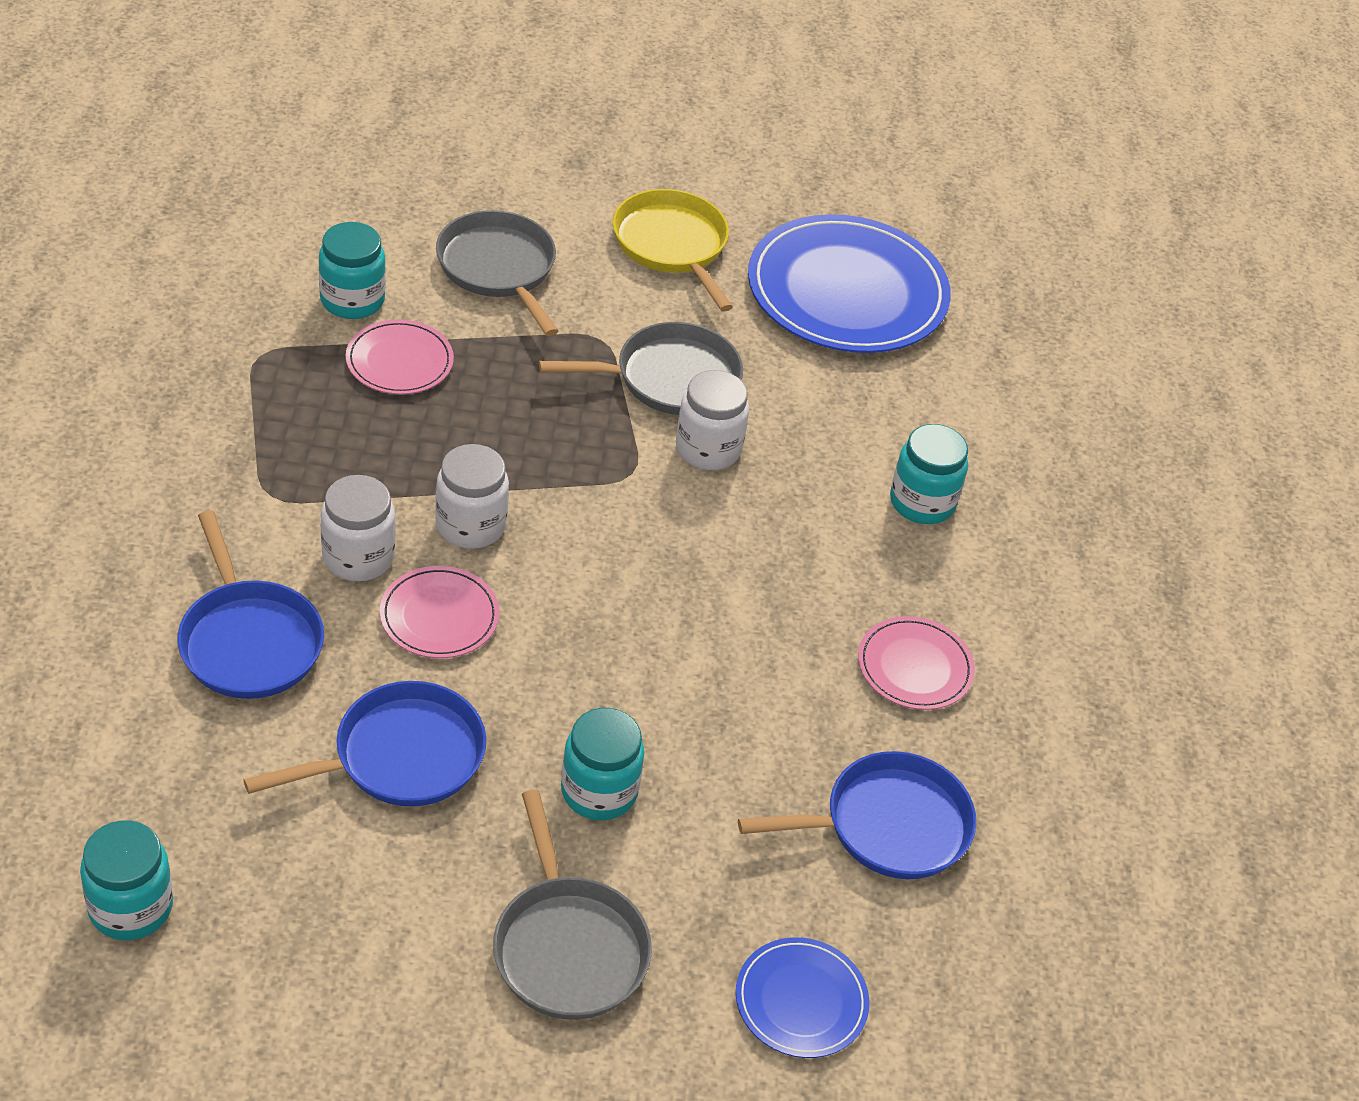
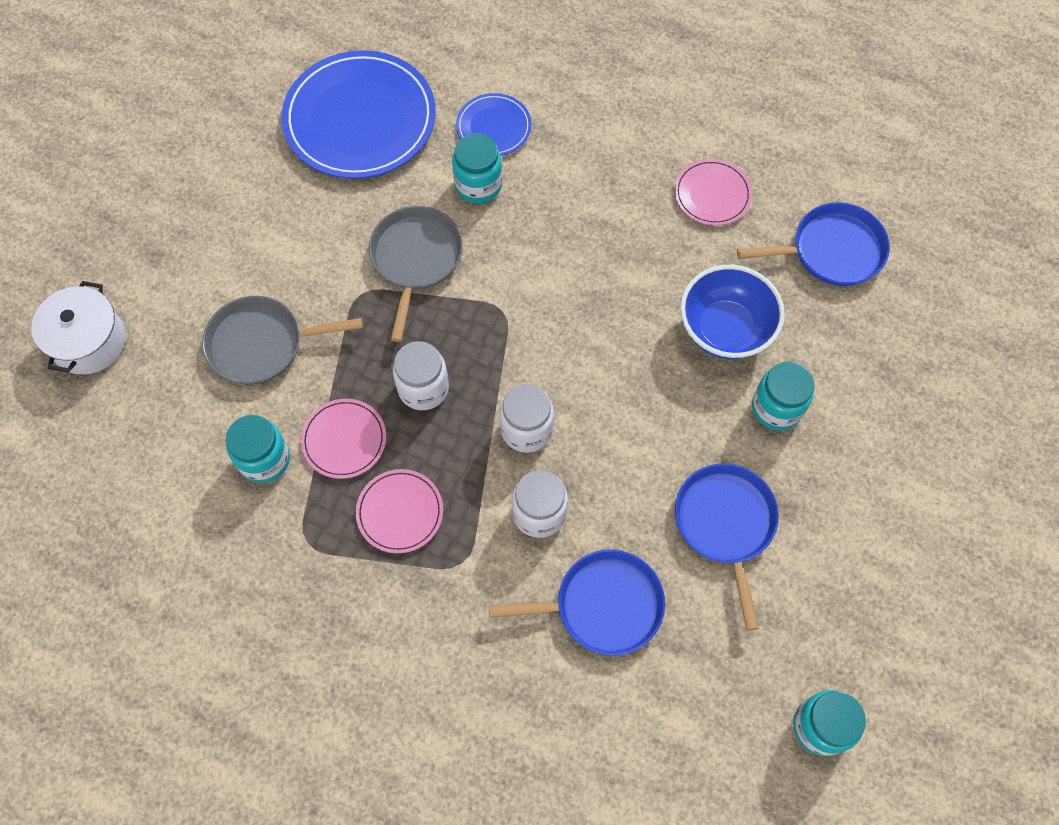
camera: 65 degrees left, 20 degrees up
pink plate [380,566,499,658] -> pink plate moved to [356,469,443,553]
grey pan [493,790,652,1020] -> none
yellow pan [613,189,733,312] -> none
white jar [676,370,749,470] -> white jar moved to [393,341,449,410]
blue plate [736,937,869,1058] -> blue plate moved to [456,93,532,156]
blue pan [738,751,976,879] -> blue pan turned 75 degrees clockwise [737,202,890,286]
turquoise jar [890,424,968,524] -> turquoise jar moved to [452,133,502,204]
none -> white pot [31,281,126,374]
none -> blue bowl [680,265,785,359]

